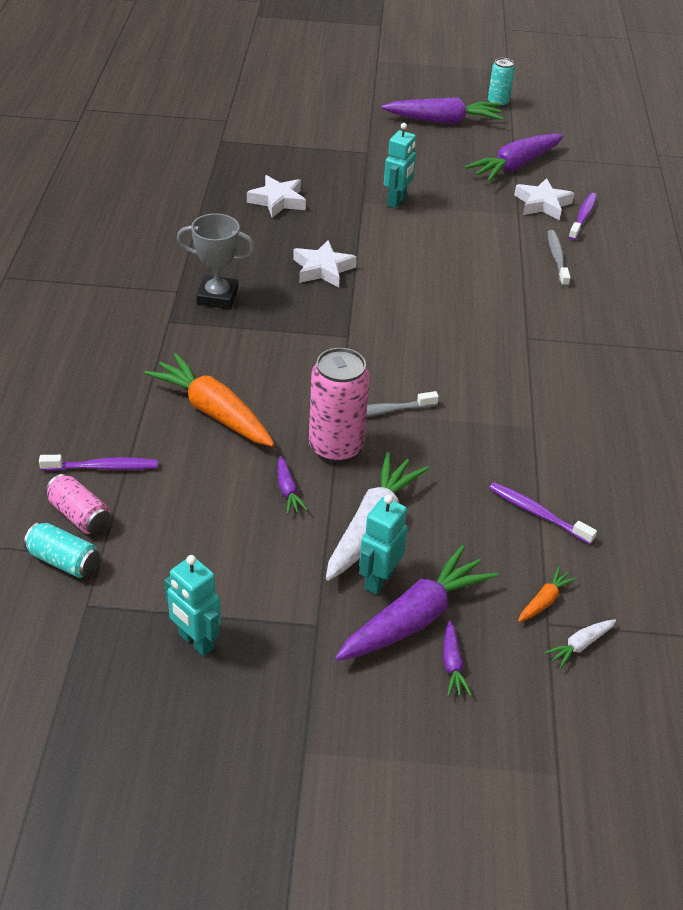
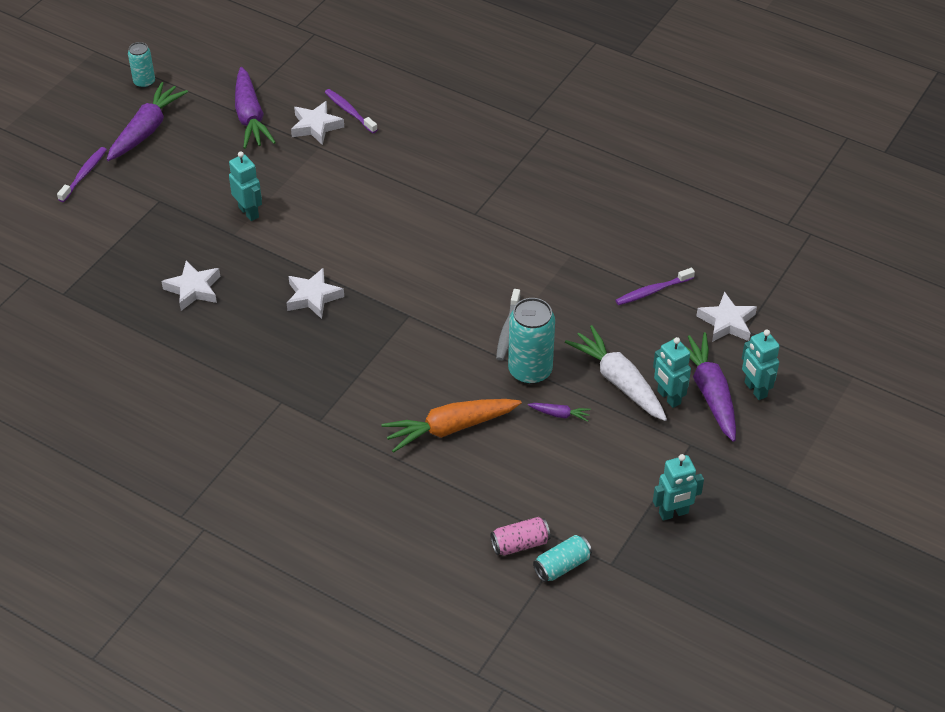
camera: 60 degrees left, 5 degrees up
purple toothbrush [39,455,158,471] -> purple toothbrush moved to [57,147,107,202]
grey trophy [177,213,256,309] -> none
pink can [309,348,370,462] -> turquoise can [508,298,555,384]
purple carrot [443,620,472,696] -> turquoise robot [742,330,780,400]
orange carrot [518,567,577,622] -> white star [697,292,757,342]
white carrot [544,619,616,669] -> none
grey toothbrush [547,230,570,287] -> none

